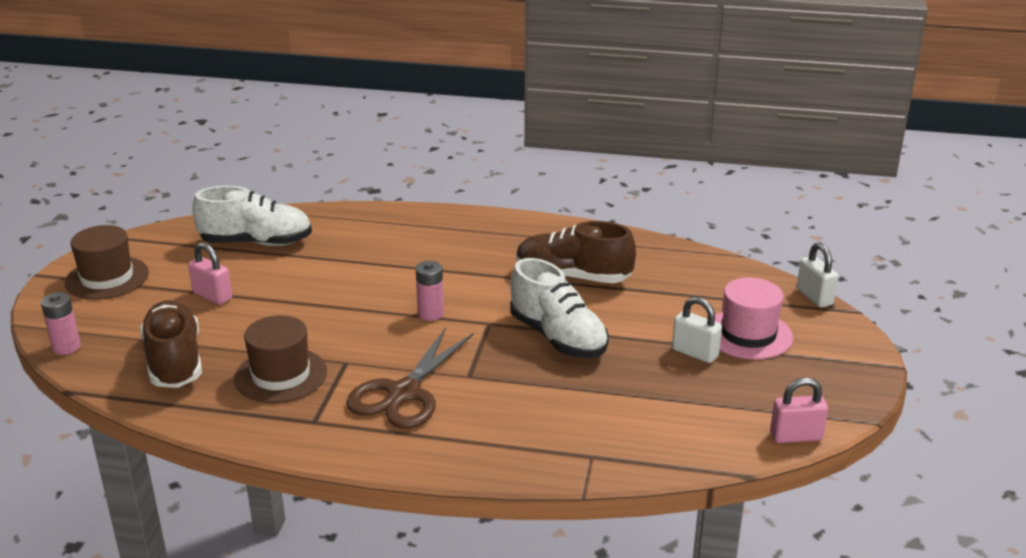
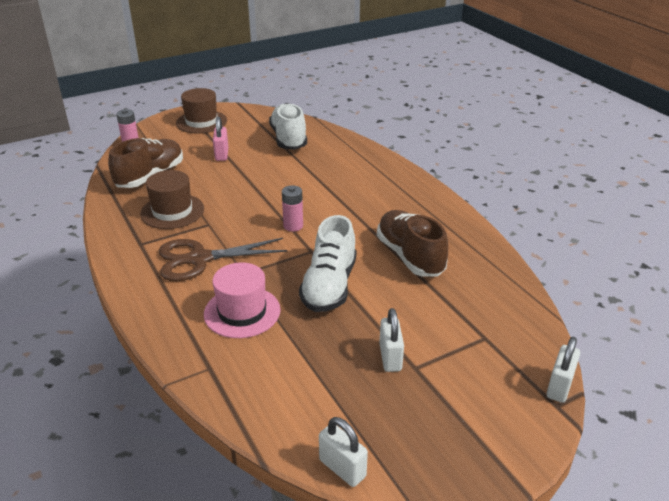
camera: 50 degrees right, 5 degrees up
white shoe [192,186,312,246] -> white shoe turned 150 degrees counterclockwise [269,103,307,150]
pink hat [715,277,793,359] -> pink hat moved to [204,262,281,338]
pink padlock [770,377,828,443] -> white padlock [319,417,368,487]

